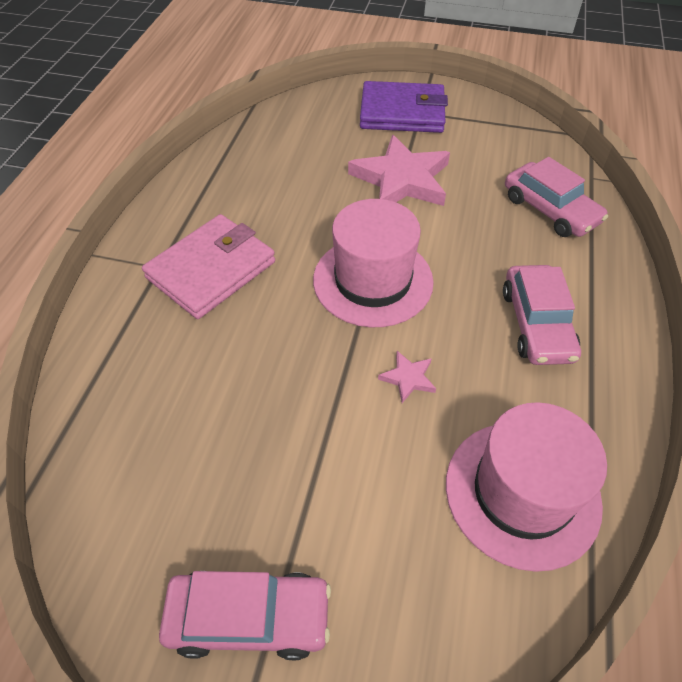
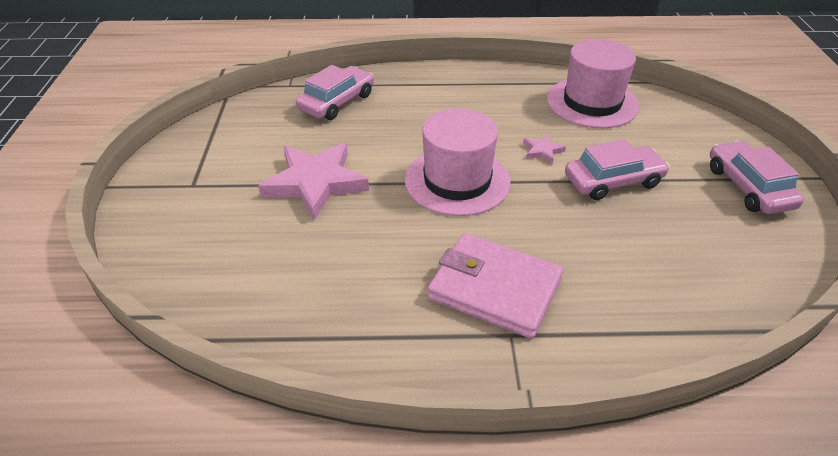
camera: 105 degrees left, 10 degrees down
purple wallet [360,81,448,133] -> none
pink car [503,265,581,365] -> pink car moved to [565,139,670,200]

